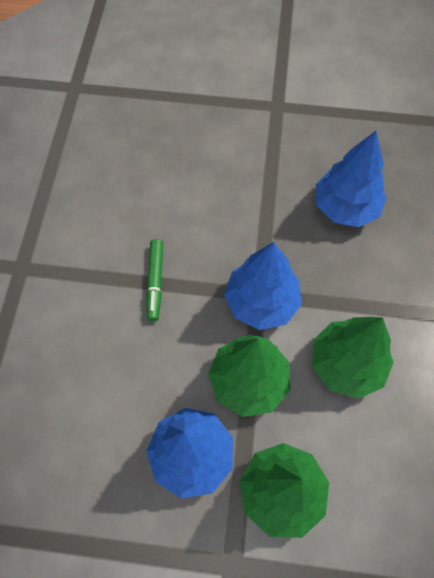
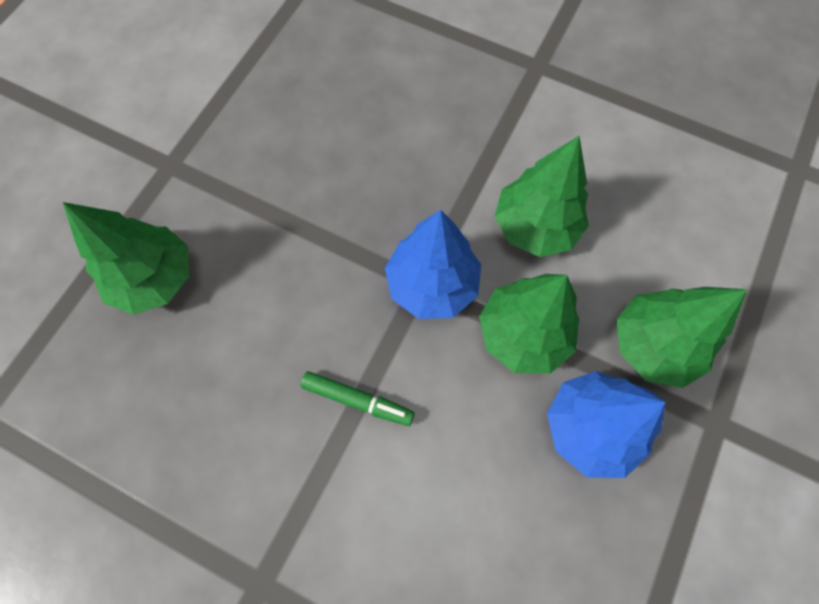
camera: 70 degrees left, 5 degrees up
blue tree [316,131,387,227] -> none
none -> green tree [63,202,189,315]

